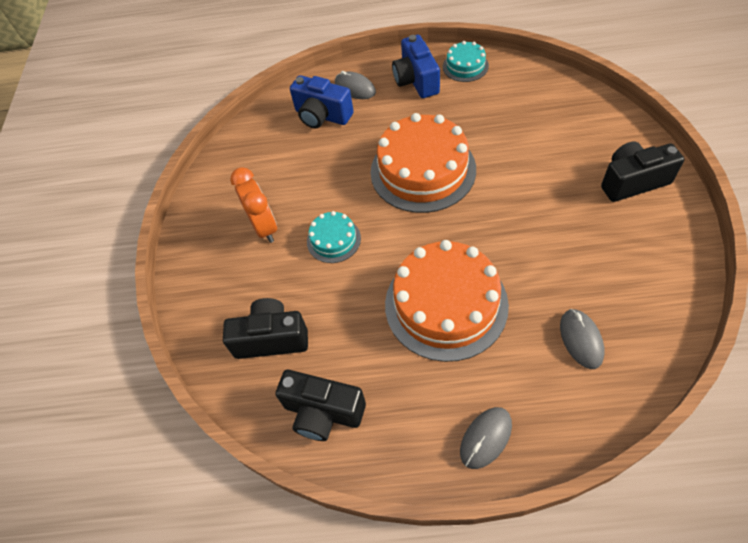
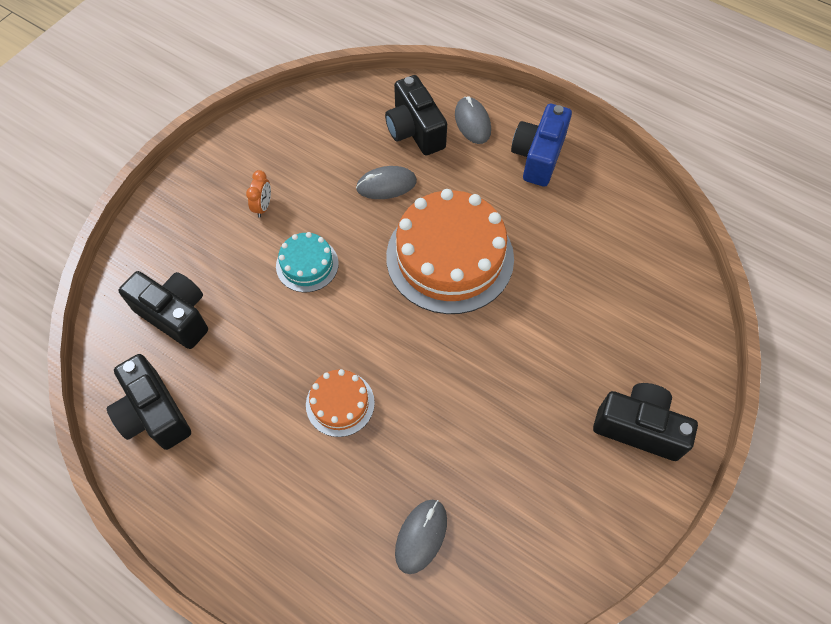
camera: 30 degrees right, 5 degrees up
orange clock [230,167,277,243] -> orange clock [246,170,271,218], size x0.54
blue camera [290,75,354,128] -> black camera [385,75,447,155]
orange cake [385,240,509,362] -> orange cake [306,369,375,437], size x0.49
turquoise cake [443,41,489,82] -> none
grey mouse [460,407,512,469] -> grey mouse moved to [356,166,417,199]

